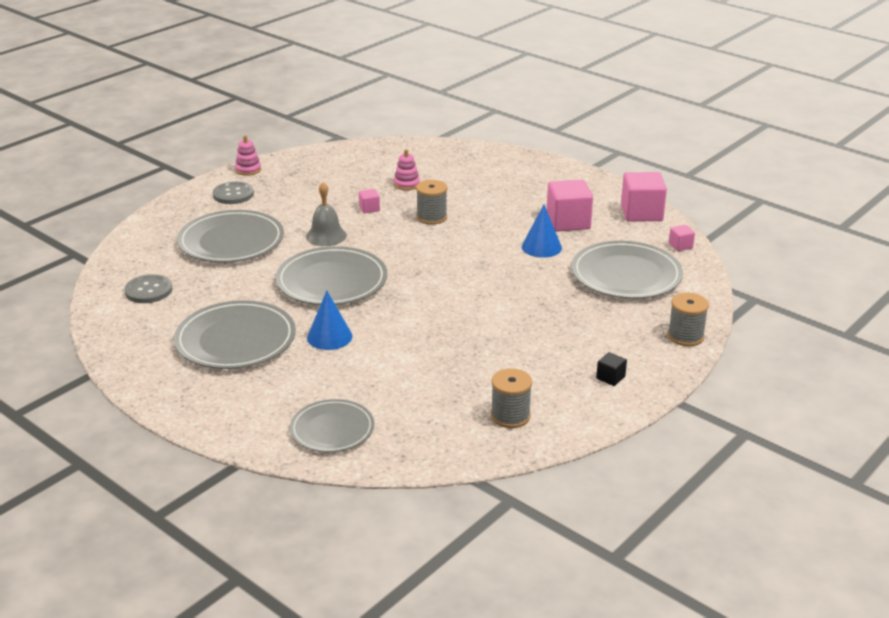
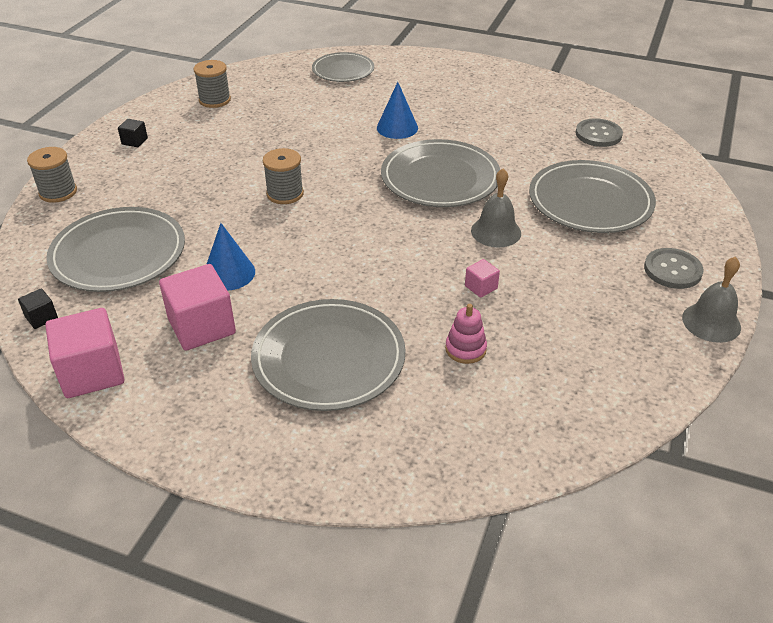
camera: 160 degrees right, 10 degrees up
grey plate [174,300,296,369] -> grey plate moved to [251,299,406,411]
pink stacking toy [235,135,261,176] -> grey bell [682,257,741,343]
grey spool [416,180,447,225] -> grey spool moved to [263,148,304,204]
pink cube [669,225,695,251] -> black cube [18,288,58,329]

